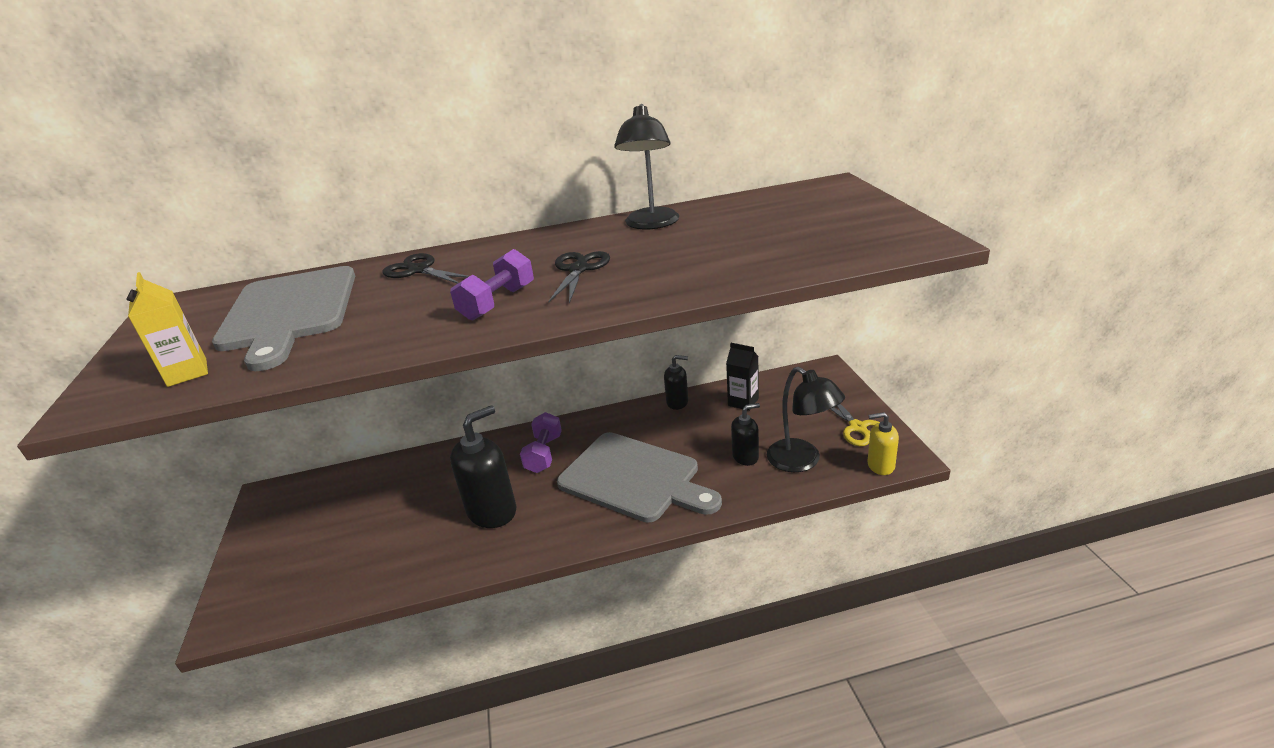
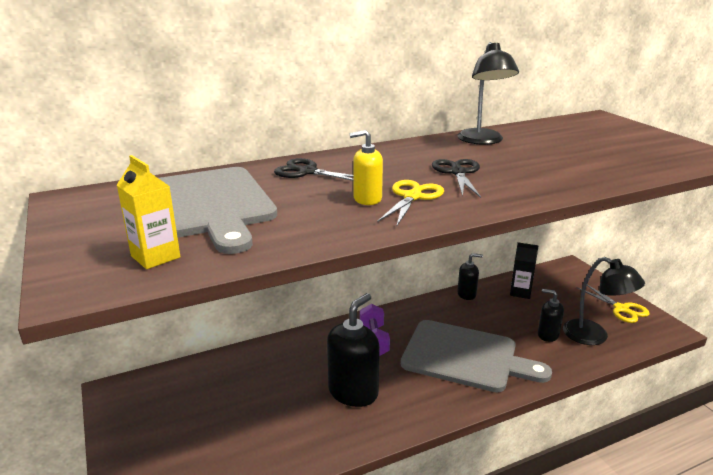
camera: 15 degrees left, 5 degrees down
purple dumbbell [450,249,534,321] -> yellow scissors [377,180,444,227]
black soap dispenser [731,403,760,466] -> black soap dispenser turned 120 degrees counterclockwise [538,289,564,342]
yellow soap dispenser [867,412,899,475] -> yellow soap dispenser moved to [349,130,383,205]

